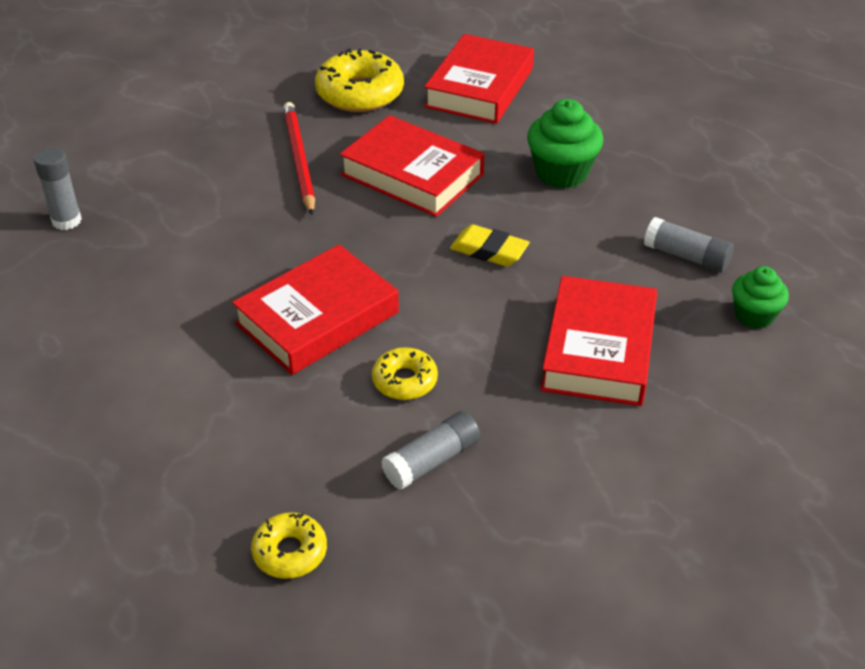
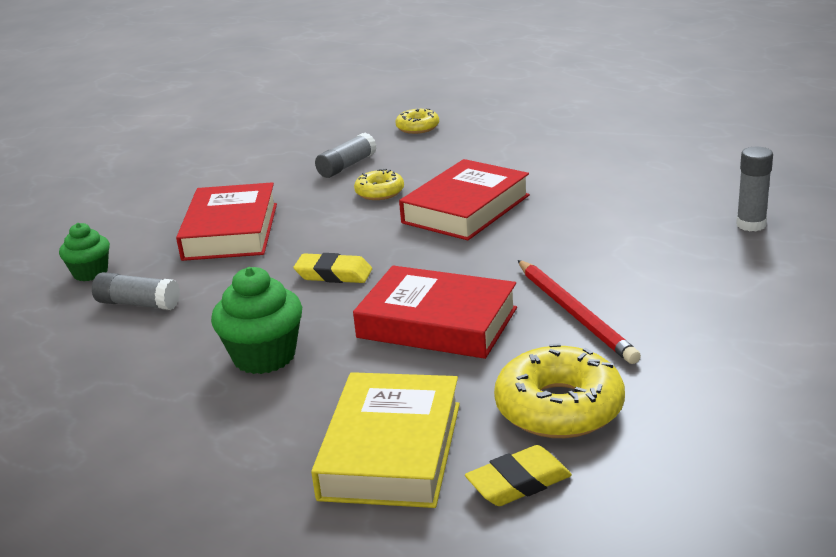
camera: 170 degrees right, 15 degrees down
red book [424,34,534,124] -> yellow book [311,372,460,508]
none -> yellow eraser [465,445,572,506]

